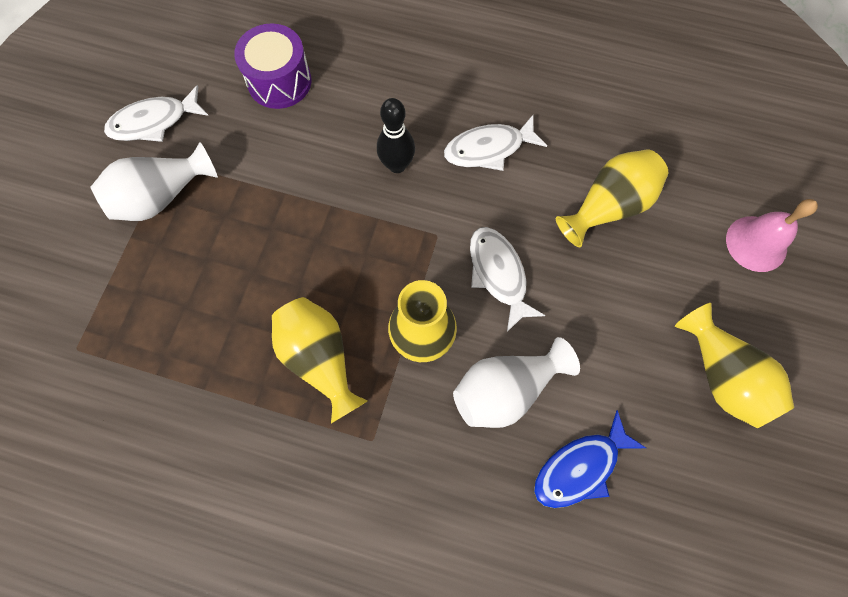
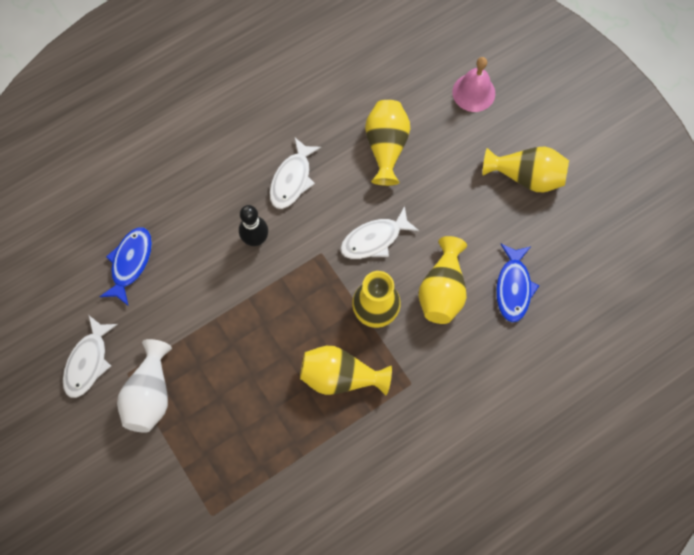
camera: 50 degrees left, 0 degrees up
purple drum [234,23,312,109] -> blue fish [100,227,152,306]
white vase [453,337,580,428] -> yellow vase [418,236,467,324]
white fish [470,227,546,332] -> white fish turned 45 degrees counterclockwise [340,206,419,259]

